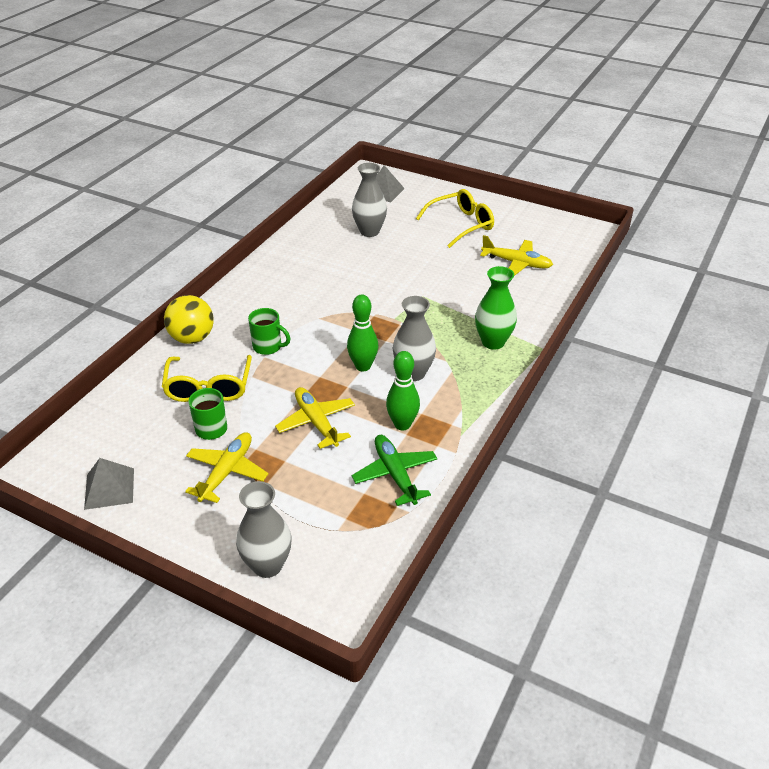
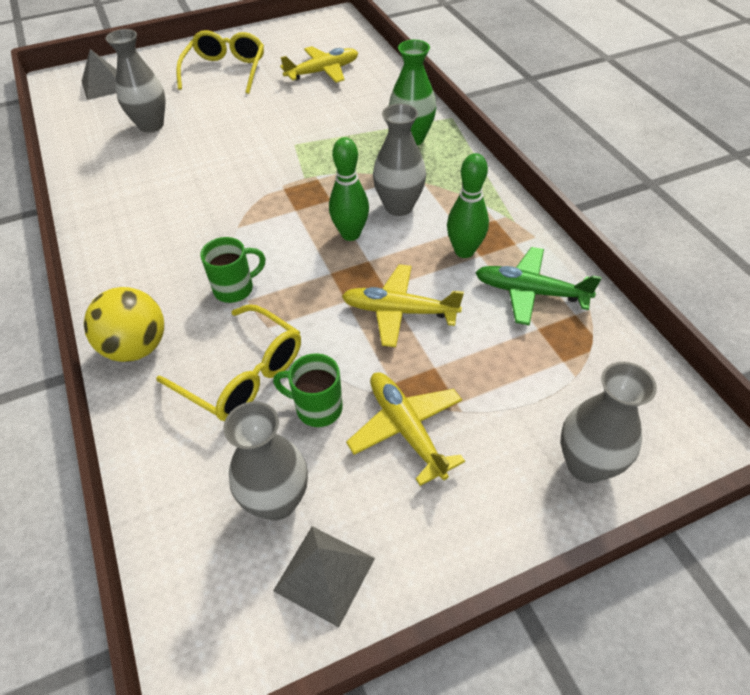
camera: 50 degrees left, 10 degrees up
none -> grey vase [223,401,308,520]

